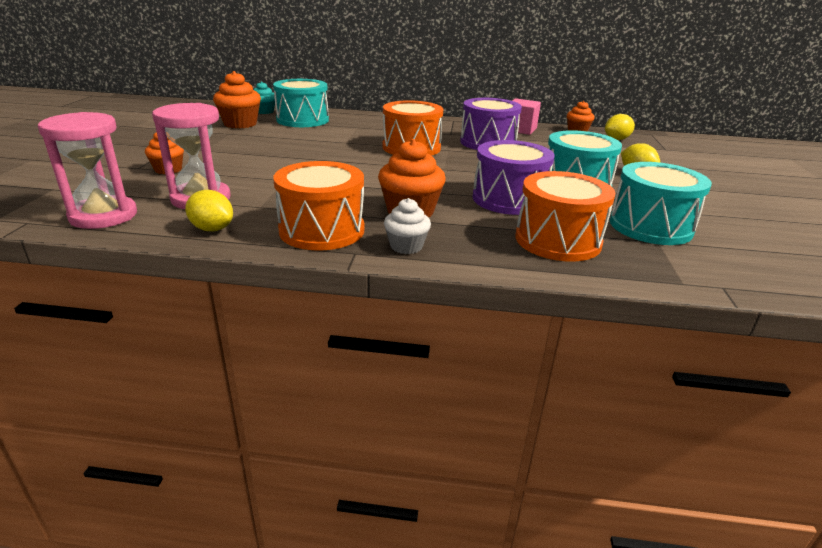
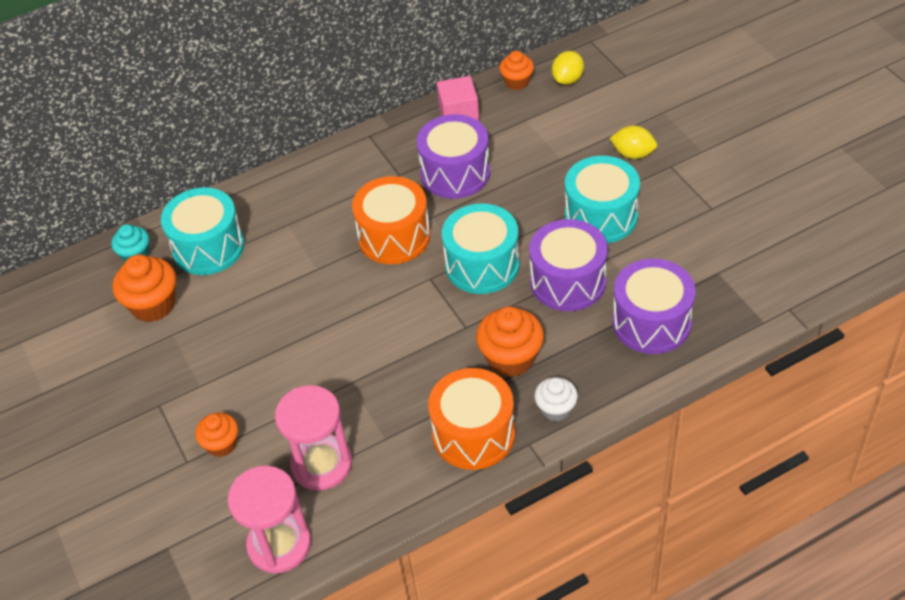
camera: 30 degrees left, 20 degrees up
yellow lemon [185,190,233,231] -> none
orange drum [515,171,615,262] -> purple drum [612,259,695,354]
turquoise drum [610,162,712,245] -> turquoise drum moved to [442,203,520,294]

